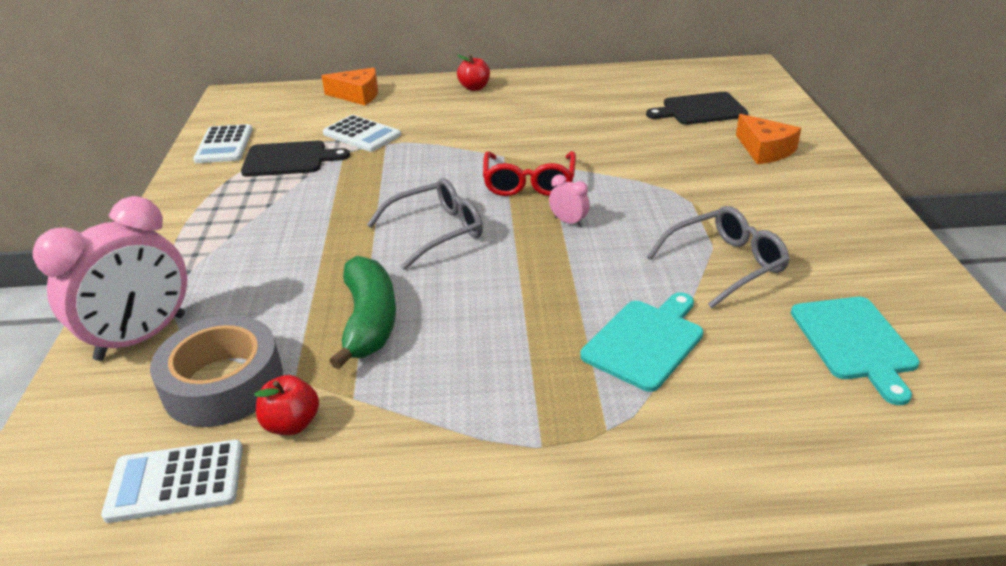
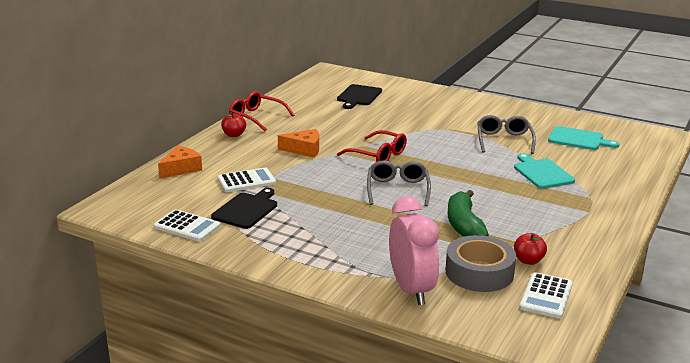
camera: 60 degrees left, 10 degrees down
green banana [330,256,396,369] -> green banana turned 120 degrees counterclockwise [448,190,489,237]
pink clock [549,174,590,227] -> none
orange cheese [736,114,801,164] -> orange cheese moved to [278,129,319,158]
none -> red glasses [229,91,294,131]

